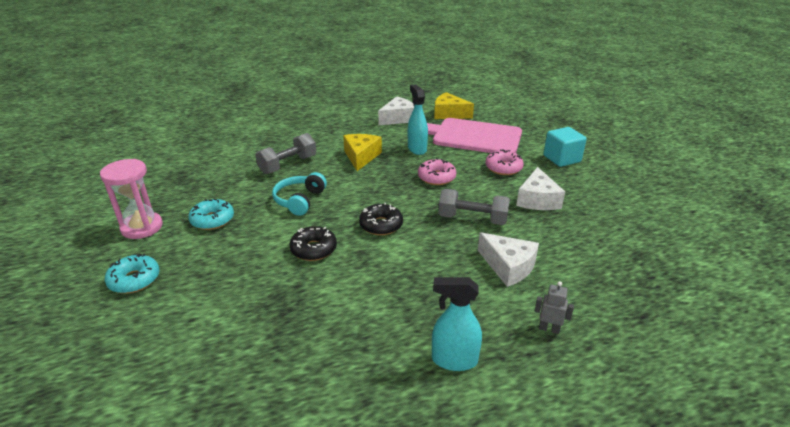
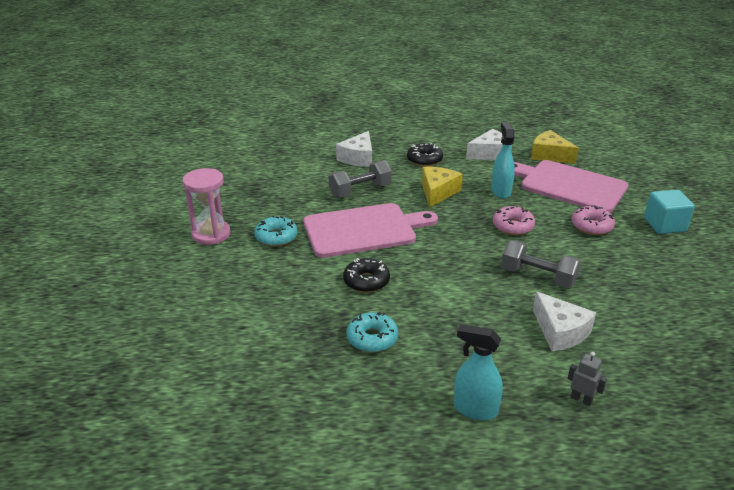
camera: 15 degrees right, 0 degrees up
turquoise donut [105,253,160,293] -> turquoise donut moved to [347,312,398,352]
turquoise headphones [272,172,327,216] -> pink cutting board [303,203,438,258]
black donut [359,203,403,235] -> black donut moved to [407,143,443,167]
white cheese [516,167,565,210] -> white cheese moved to [336,131,372,167]

